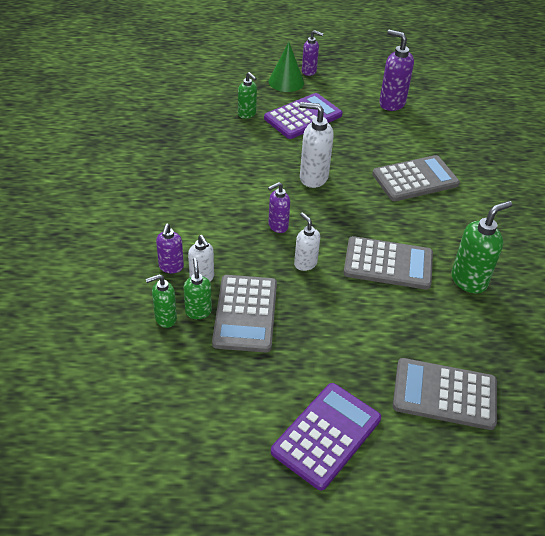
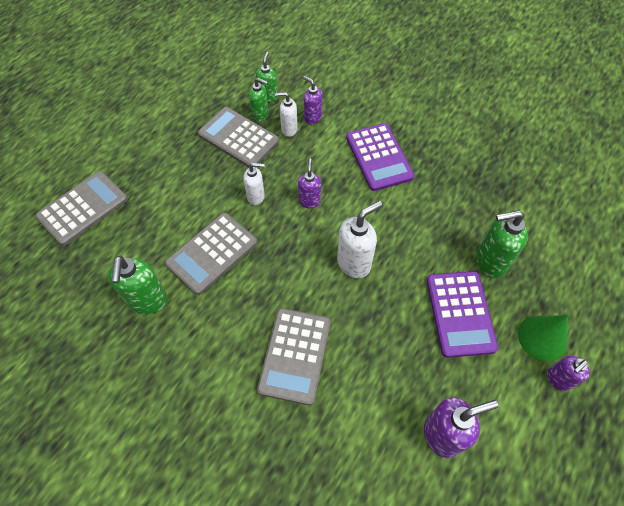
camera: 125 degrees right, 15 degrees up
green soap dispenser [238,72,257,119] -> green soap dispenser [476,210,528,278], size x1.62
purple calculator [271,383,381,491] -> purple calculator moved to [346,123,415,191]

